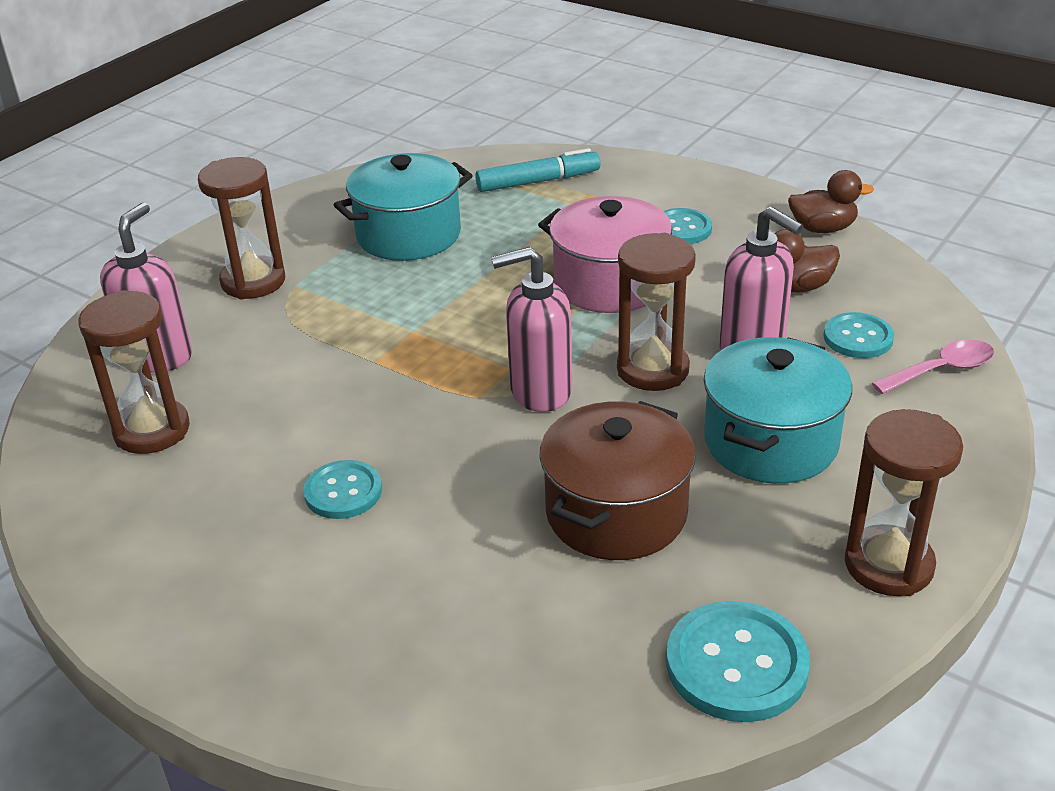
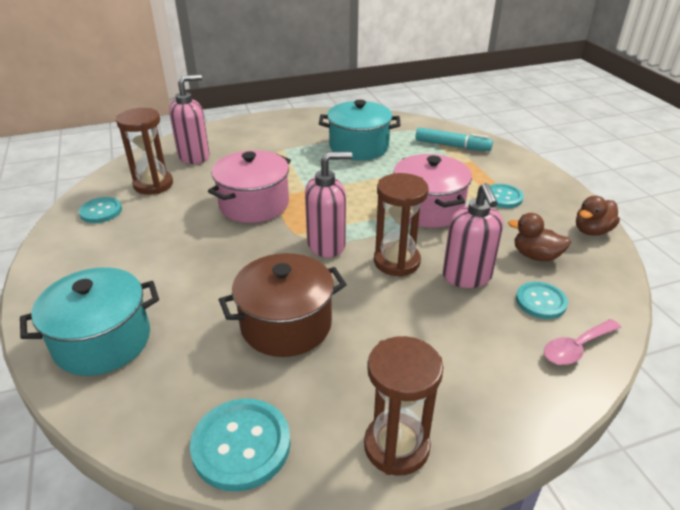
camera: 35 degrees right, 0 degrees up
brown hourglass [198,157,285,299] -> none
turquoise button [303,460,382,519] -> turquoise button moved to [79,197,122,223]
pink soap dispenser [491,247,572,412] -> pink soap dispenser turned 135 degrees clockwise [305,152,352,258]
turquoise pot [704,337,852,484] -> turquoise pot moved to [20,267,159,376]
brown duck [788,170,874,233] -> brown duck turned 105 degrees clockwise [576,196,620,236]
pink spoon [872,340,994,394] -> pink spoon turned 135 degrees clockwise [544,319,621,365]
none -> pink pot [208,150,291,223]

